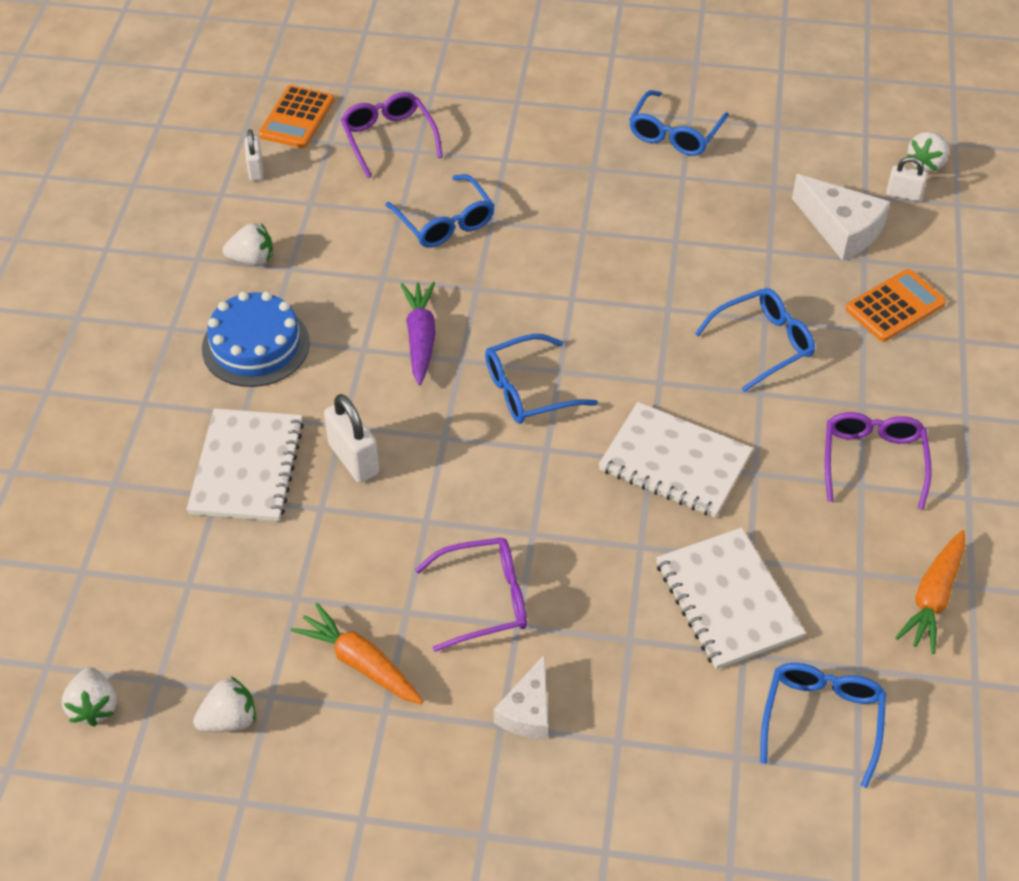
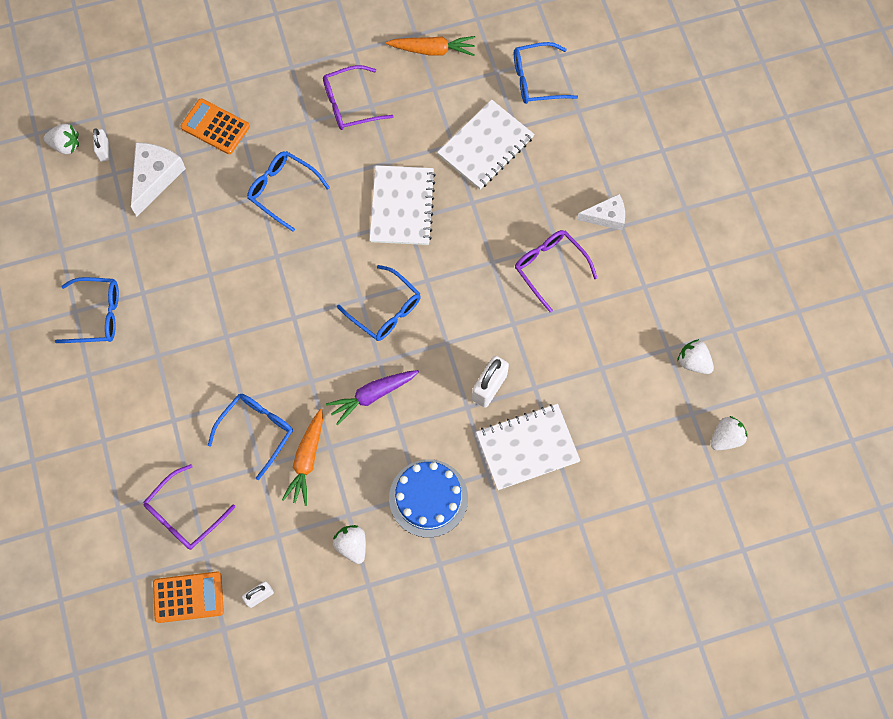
camera: 115 degrees left, 20 degrees up
orange carrot [291,603,423,704] -> orange carrot moved to [282,409,323,506]

